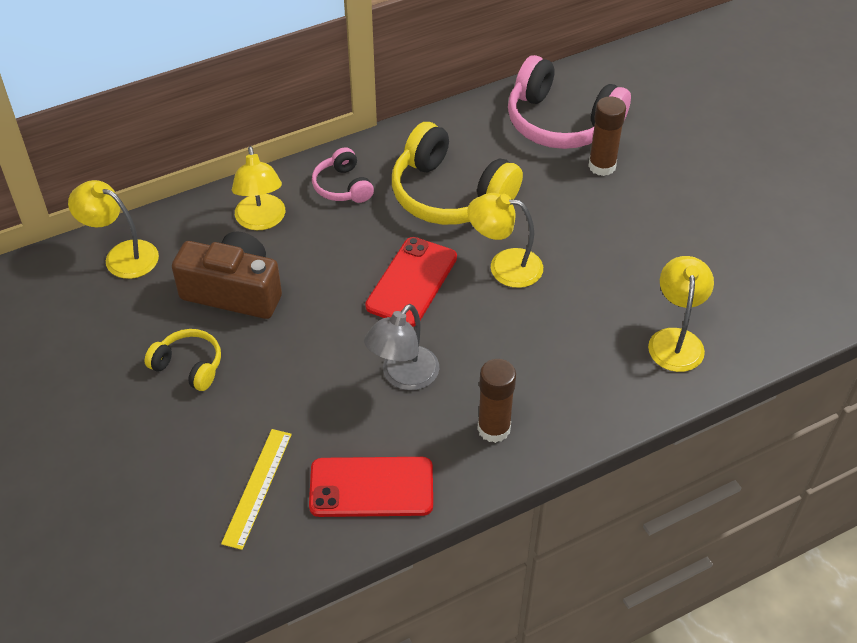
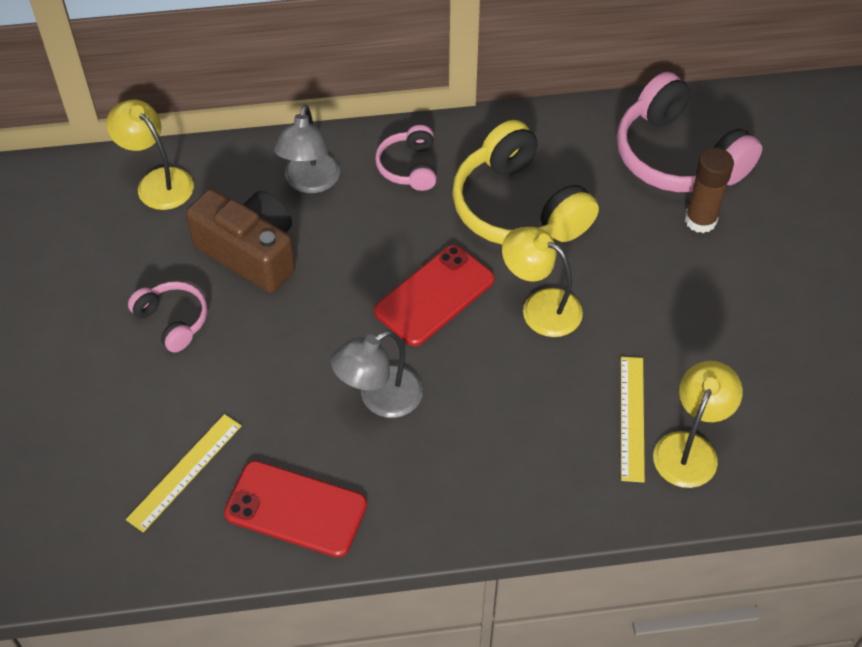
camera: 20 degrees right, 5 degrees up
yellow headphones [145,329,221,391] -> pink headphones [128,281,207,353]
yellow lamp [232,146,285,230] -> grey lamp [274,105,340,193]
brown glue stick [477,359,516,443] -> none
none -> yellow ruler [621,357,645,483]

